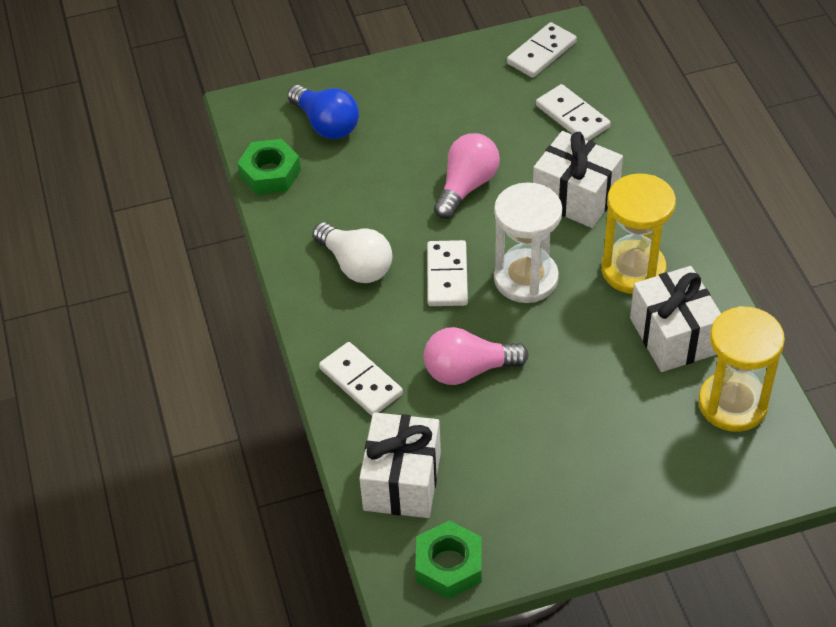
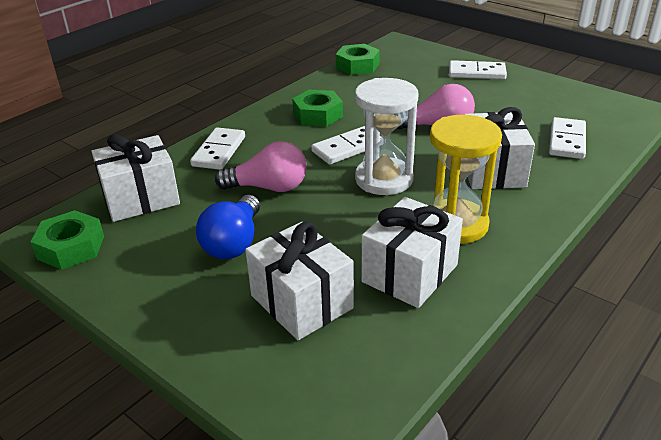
camera: 55 degrees right, 15 degrees down
blue light bulb [287,85,359,139] -> blue light bulb moved to [196,195,260,259]
white light bulb [313,222,392,283] -> green nut [292,89,343,127]
pink light bulb [424,327,529,385] -> pink light bulb turned 135 degrees clockwise [215,141,307,192]
white domino [507,22,577,78] -> white domino moved to [449,60,507,80]
yellow hourglass [698,306,785,432] -> none
none -> white gift [245,221,354,340]

